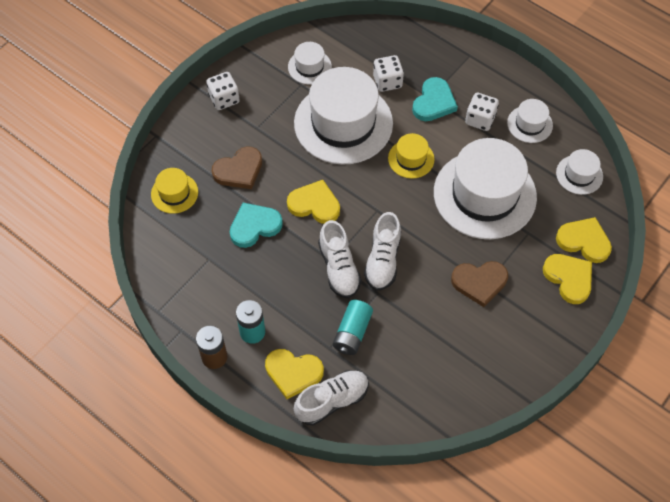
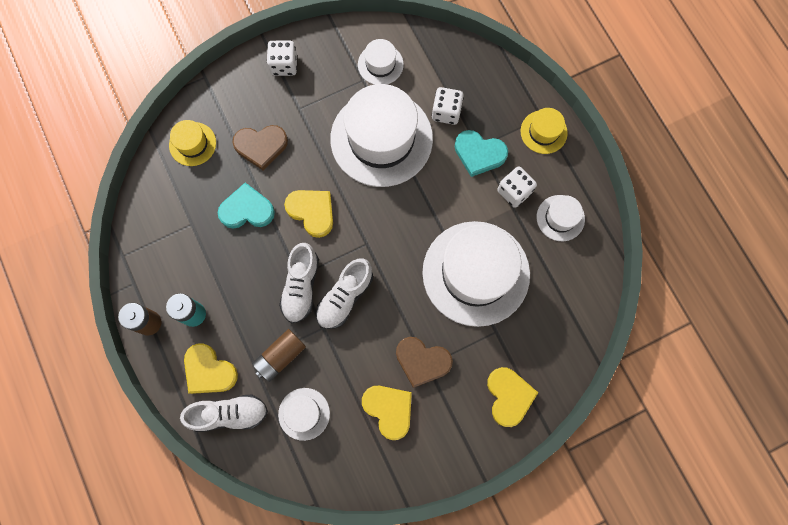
camera: 25 degrees right, 15 degrees up
turquoise battery [333,300,373,355] -> brown battery [252,329,306,382]
yellow hat [388,133,435,178] -> yellow hat moved to [521,108,568,154]
turquoise heart [412,77,458,121] -> turquoise heart turned 60 degrees clockwise [455,130,508,177]
white hat [556,149,603,195] -> white hat moved to [278,388,330,441]
yellow heart [556,217,612,263] -> yellow heart moved to [362,386,412,440]

